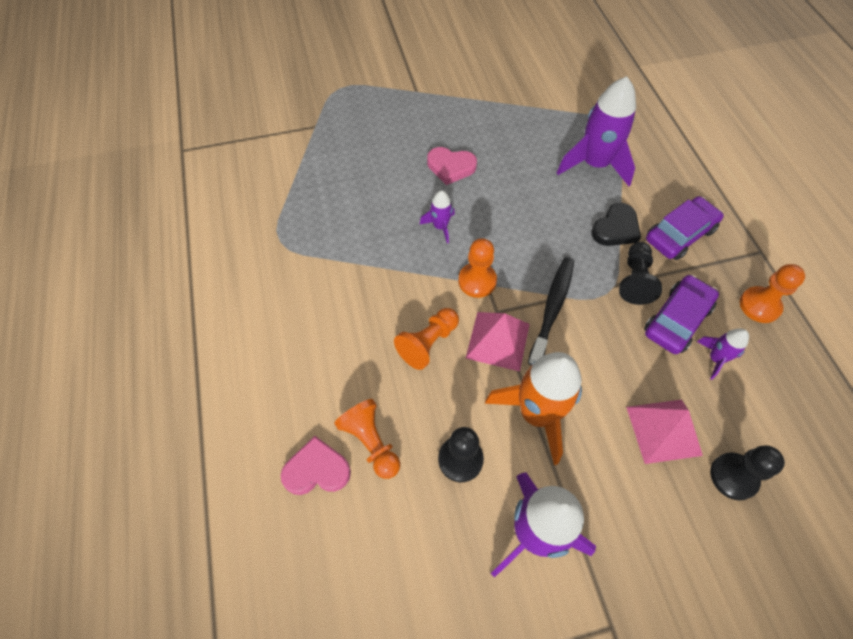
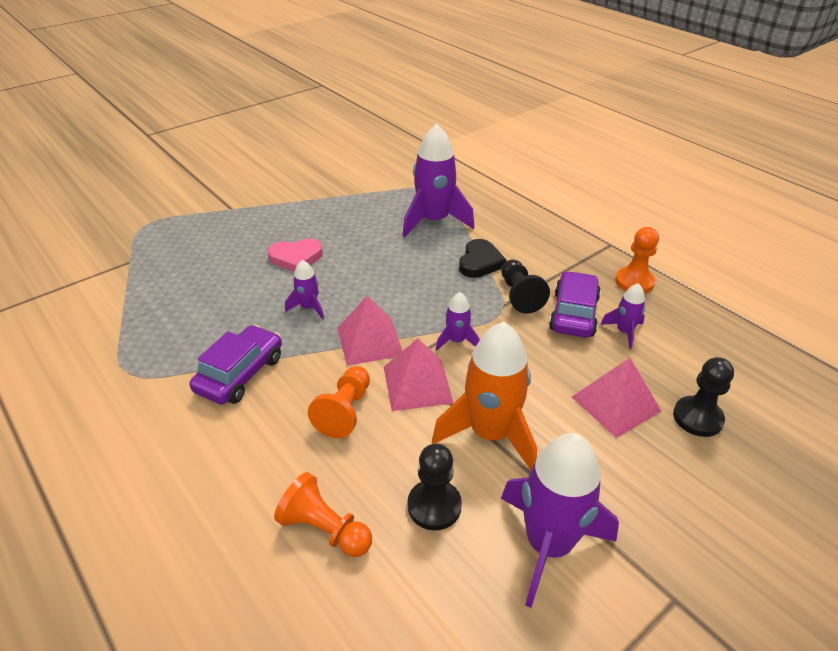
camera: 25 degrees left, 20 degrees down
pink heart [281,436,351,495] -> none
orange pawn [458,238,497,298] -> pink pyramid [338,296,402,366]
black toothbrush [528,257,574,365] -> purple rocket [436,292,480,351]
purple car [646,196,724,260] -> purple car moved to [190,325,282,404]

